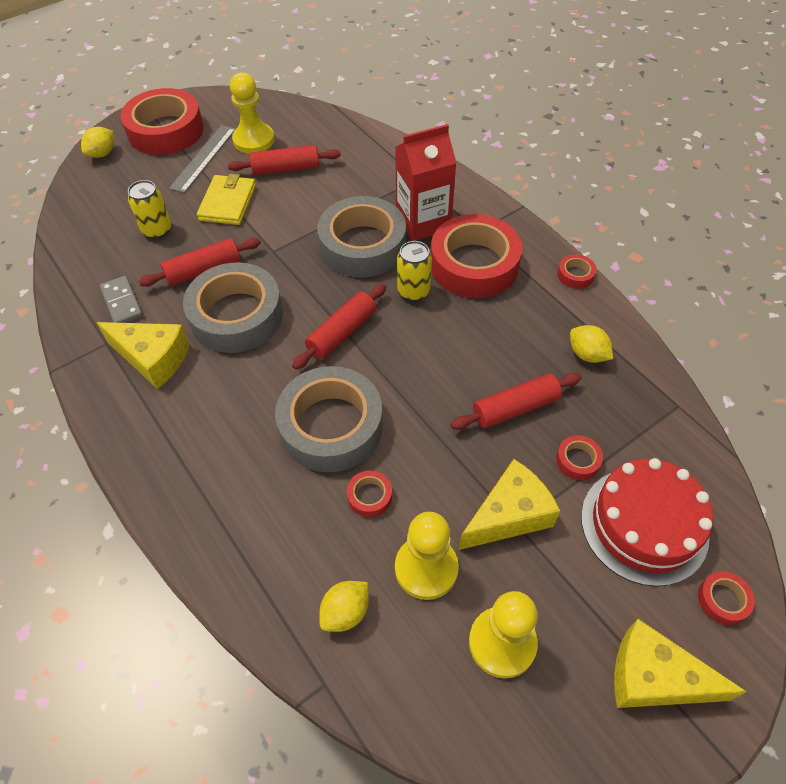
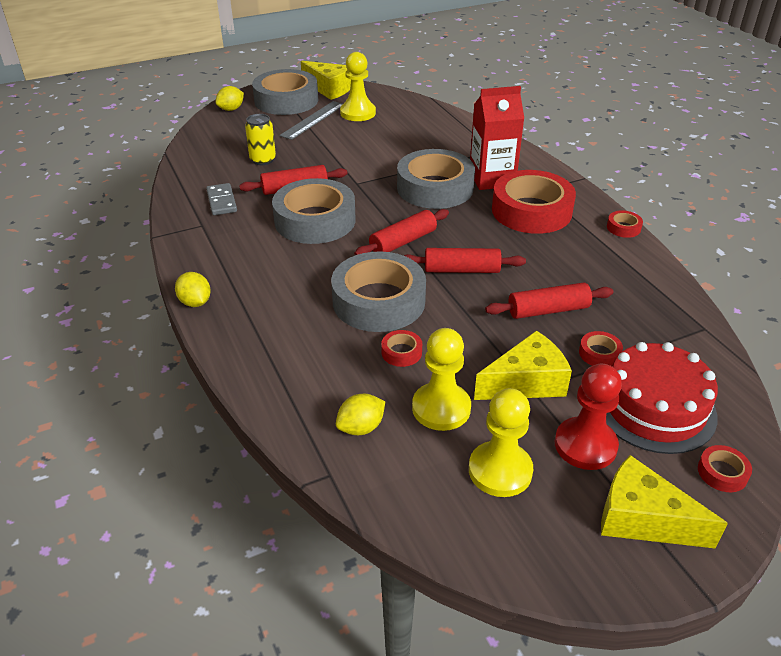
camera: 10 degrees right, 15 degrees down
yellow cheese [96,322,190,389] -> yellow cheese moved to [301,61,351,100]
red tape [120,88,204,155] -> grey tape [252,69,318,115]
yellow wallet [197,174,256,225] -> none
red rolling pin [228,145,341,175] -> red rolling pin moved to [404,248,526,273]
yellow can [397,241,432,301] -> none
yellow lemon [570,325,613,363] -> yellow lemon moved to [175,272,211,307]
none -> red pawn [555,364,622,470]

